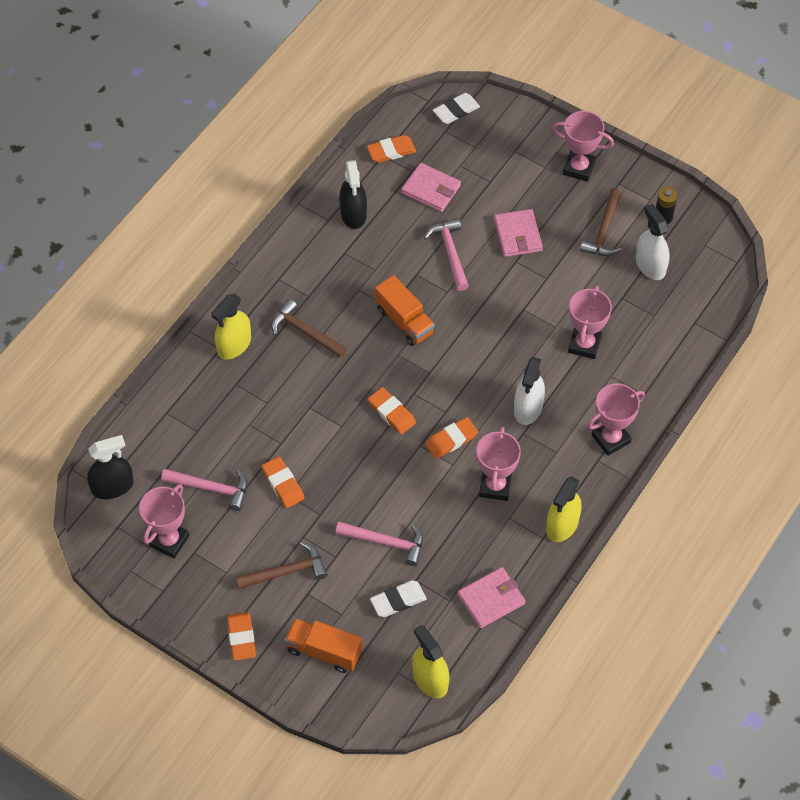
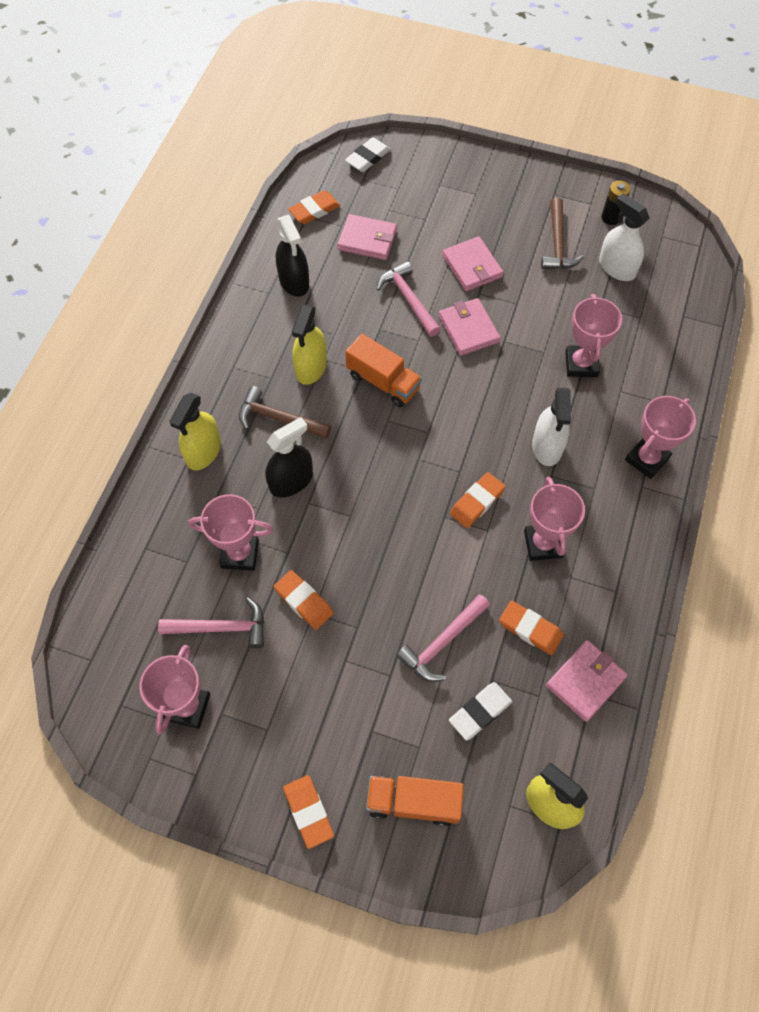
camera: 15 degrees left, 5 degrees up
black spray bottle [87,435,134,499] -> black spray bottle moved to [265,417,313,497]
brown hammer [235,542,327,590] -> none
pink hammer [335,522,423,566] -> pink hammer turned 135 degrees clockwise [397,594,490,682]
orange eraser [368,387,416,435] -> orange eraser moved to [499,601,564,655]
yellow spray bottle [546,476,582,542] -> yellow spray bottle moved to [292,305,327,385]
pink trophy [552,111,614,181] -> pink trophy moved to [188,494,273,571]
none -> pink wallet [439,298,500,356]

